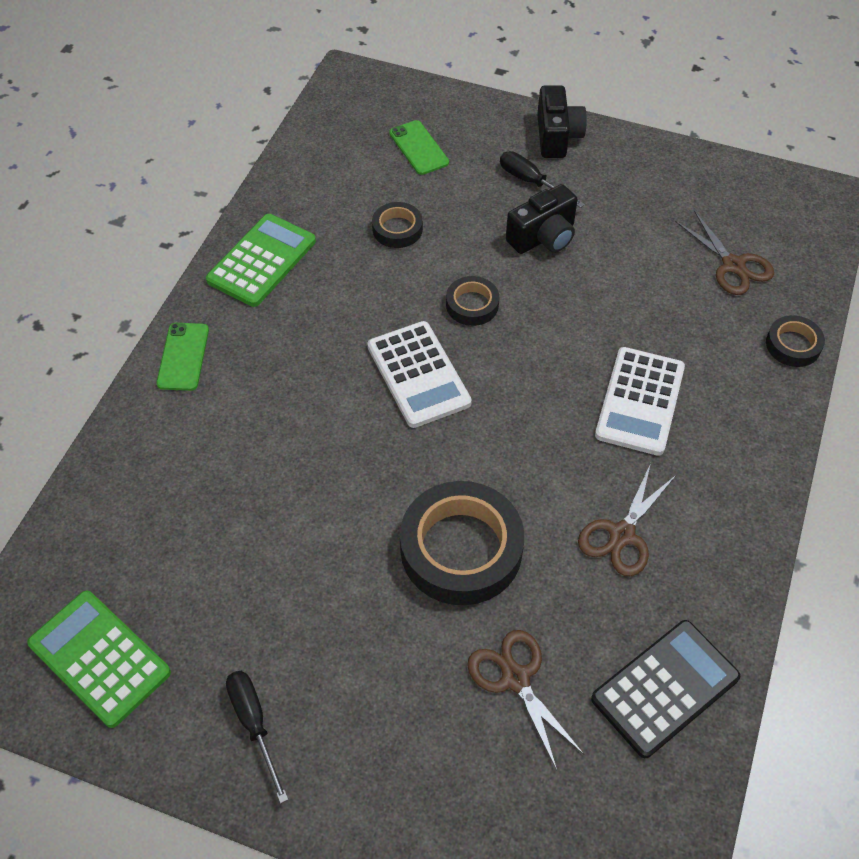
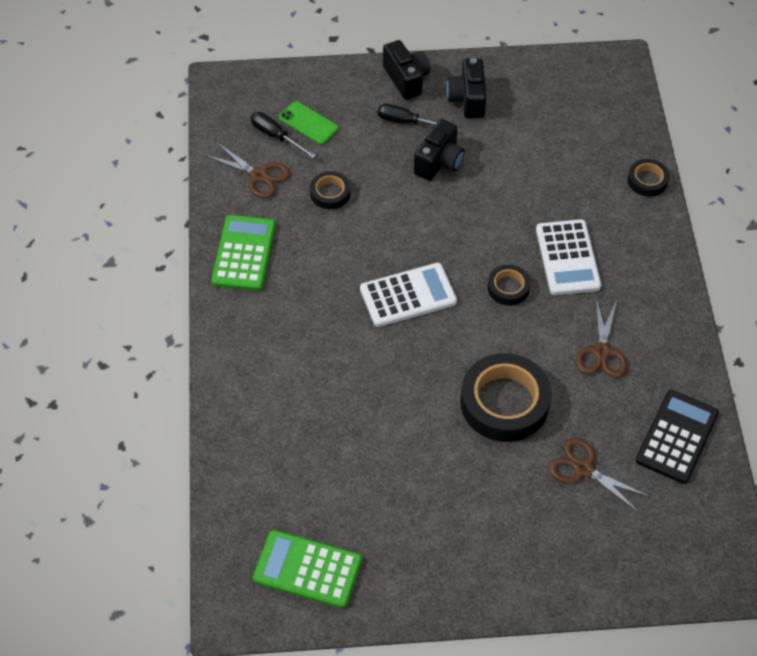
camera: 25 degrees left, 0 degrees up
green phone [156,323,209,391] -> none
black screwdriver [226,671,288,804] -> black screwdriver moved to [251,112,316,158]
white calculator [367,321,472,428] -> white calculator turned 60 degrees counterclockwise [360,263,457,327]
black tape [446,276,499,326] -> black tape moved to [487,265,531,306]
brown scissors [675,211,774,295] -> brown scissors moved to [205,143,290,198]
none -> black camera [447,58,487,118]

